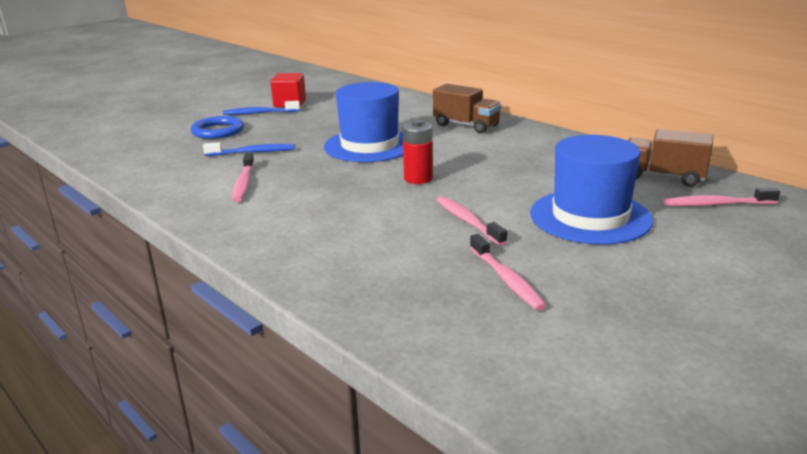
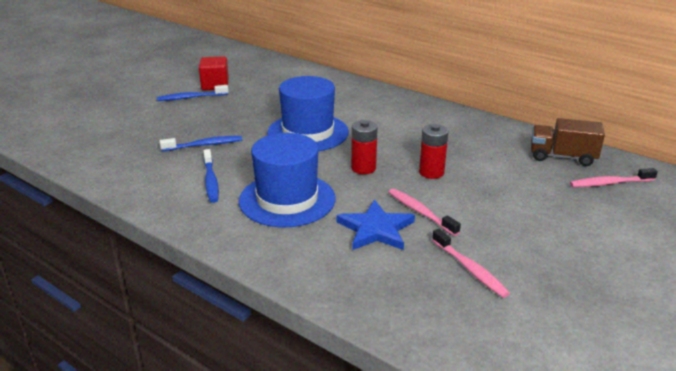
camera: 10 degrees left, 5 degrees up
blue ring [191,116,244,139] -> none
pink toothbrush [232,153,254,202] -> blue toothbrush [203,149,219,203]
brown truck [433,84,502,133] -> none
blue hat [530,135,653,245] -> blue hat moved to [239,133,336,227]
none -> blue star [336,200,415,250]
none -> red battery [419,124,448,179]

